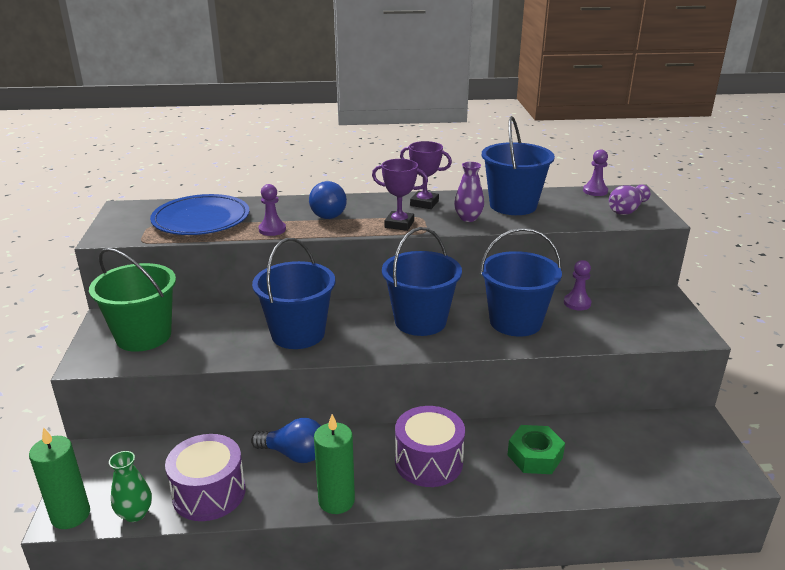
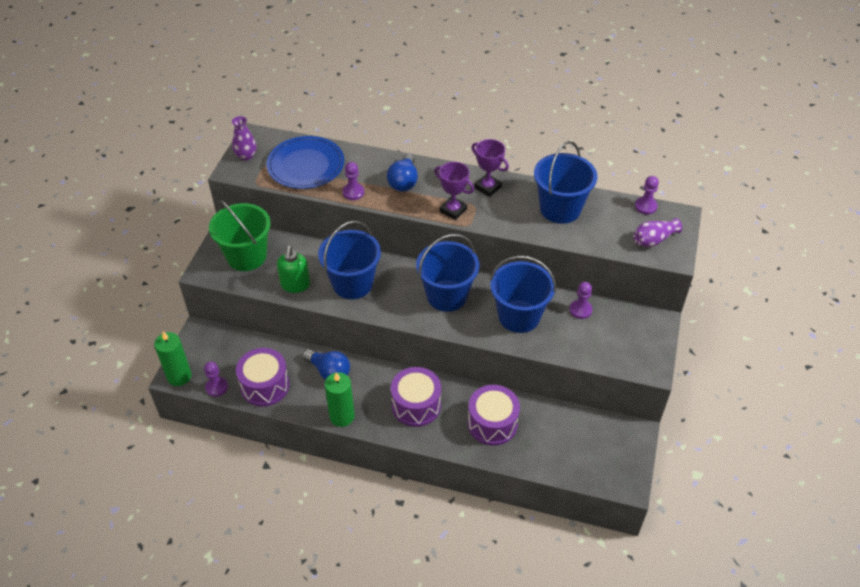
camera: 20 degrees right, 20 degrees up
green vase [109,451,152,522] -> purple pawn [204,361,228,397]
purple vase [454,162,484,222] -> purple vase moved to [232,116,256,161]
green nut [507,425,565,474] -> purple drum [468,385,520,446]
none -> green soap dispenser [277,246,310,293]

